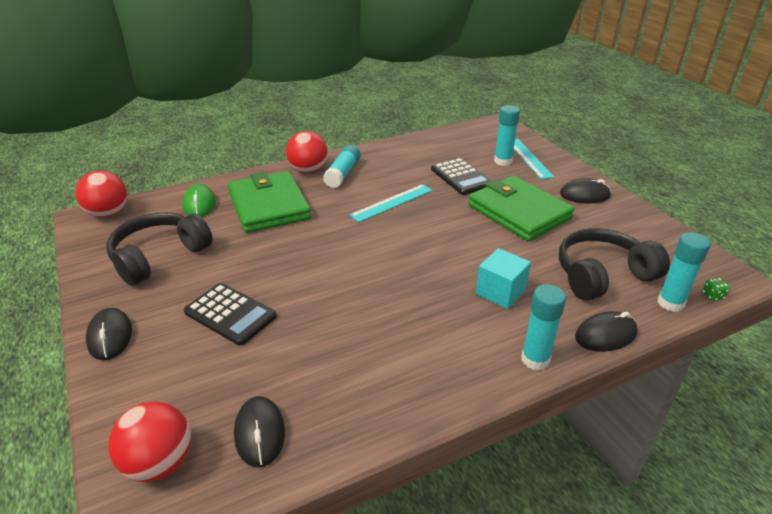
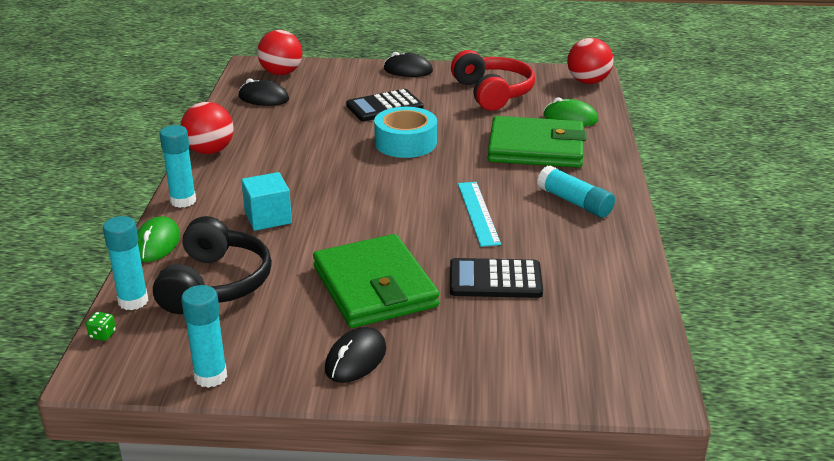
camera: 120 degrees right, 5 degrees down
black headphones [106,212,213,286] -> red headphones [451,50,535,111]
red ball [286,131,328,173] -> red ball moved to [181,102,234,154]
green wallet [468,175,575,241] -> green wallet turned 75 degrees clockwise [313,234,439,328]
turquoise glue stick [494,105,520,166] -> turquoise glue stick moved to [181,285,227,388]
turquoise ruler [514,139,554,179] -> none
black mouse [575,311,638,352] -> green mouse [137,216,180,262]
none -> turquoise tape [374,107,437,158]

